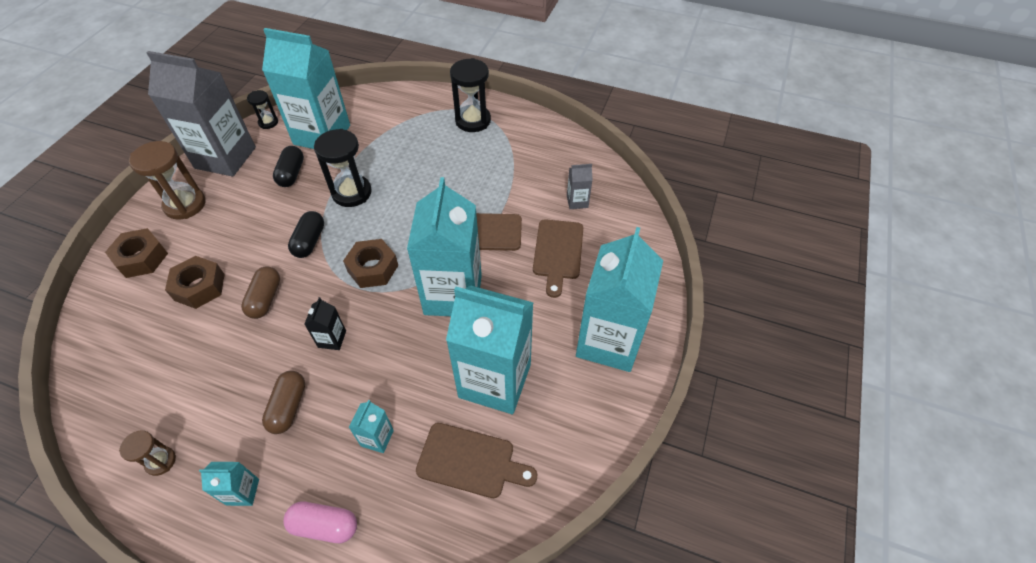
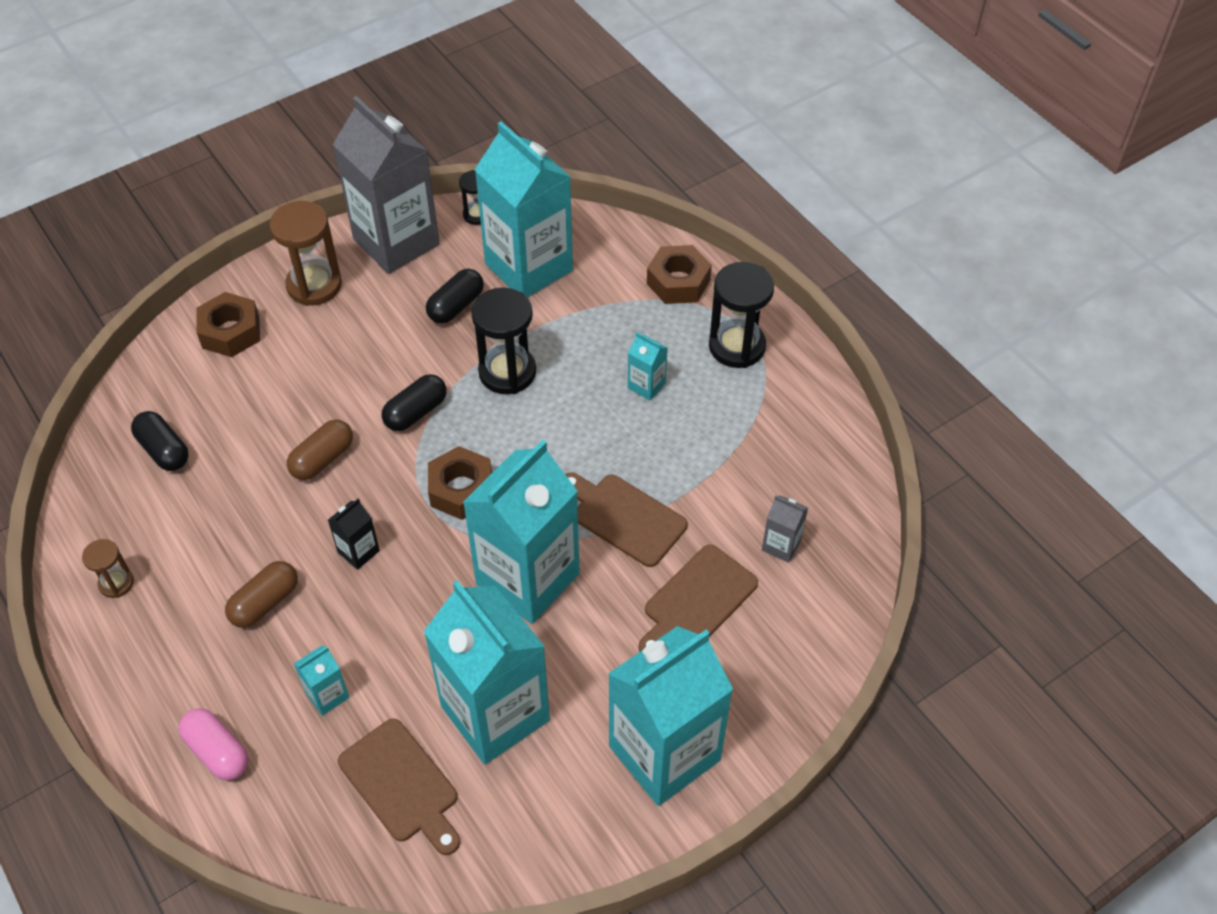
camera: 35 degrees right, 0 degrees up
brown nut [165,256,225,309] -> brown nut moved to [647,245,712,304]
turquoise carton [199,462,259,506] -> turquoise carton moved to [628,332,668,401]
none -> black capsule [131,411,189,471]

